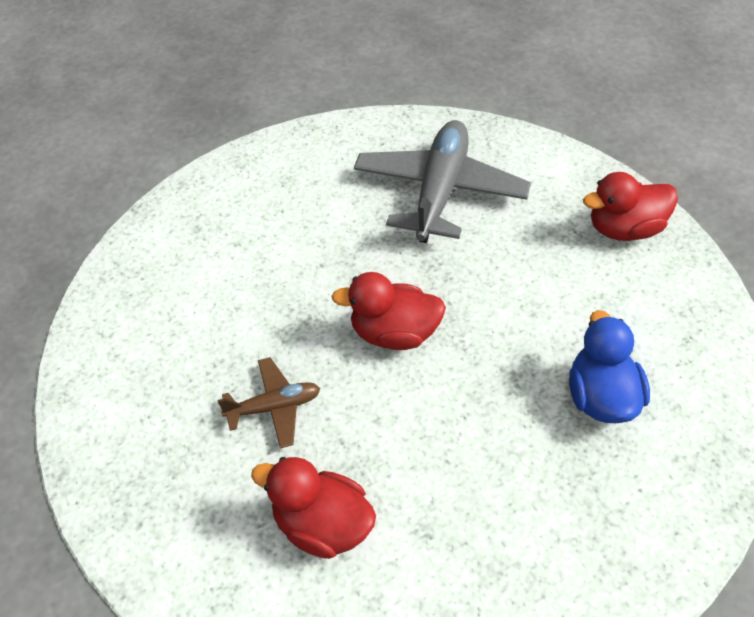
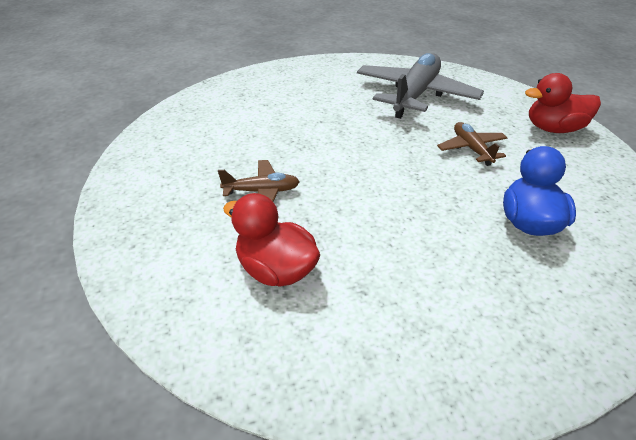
camera: 10 degrees right, 10 degrees down
red duck [331,272,446,350] -> none
none -> brown plane [437,122,507,166]

